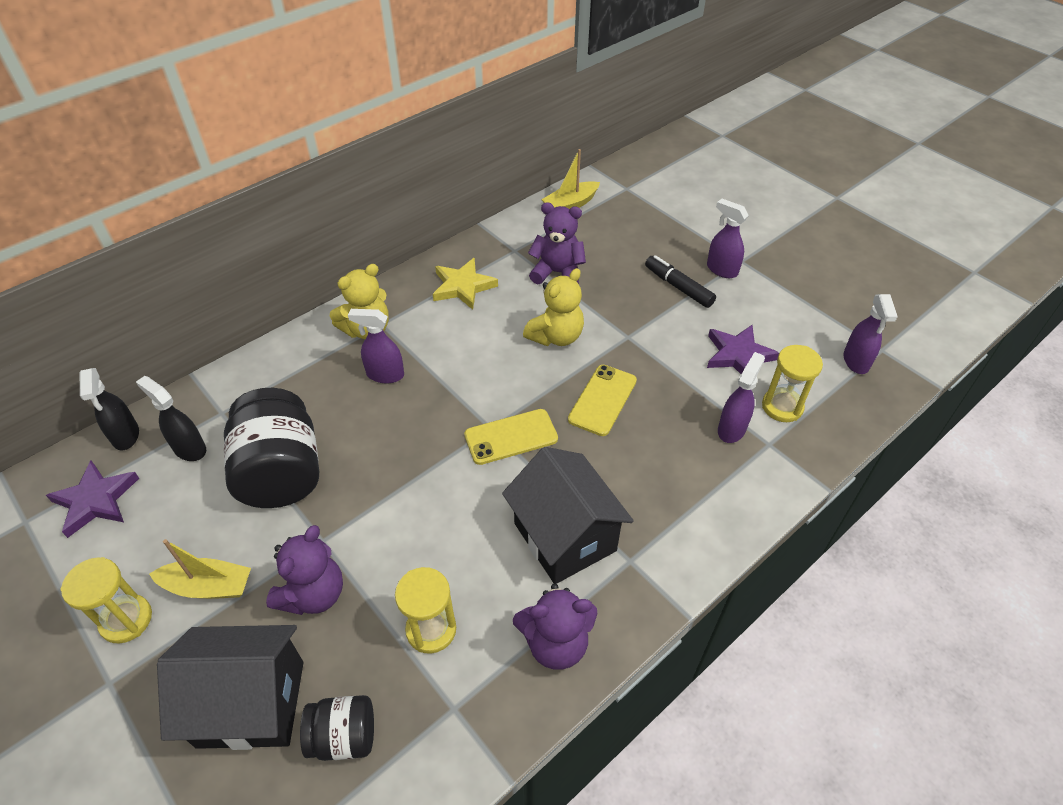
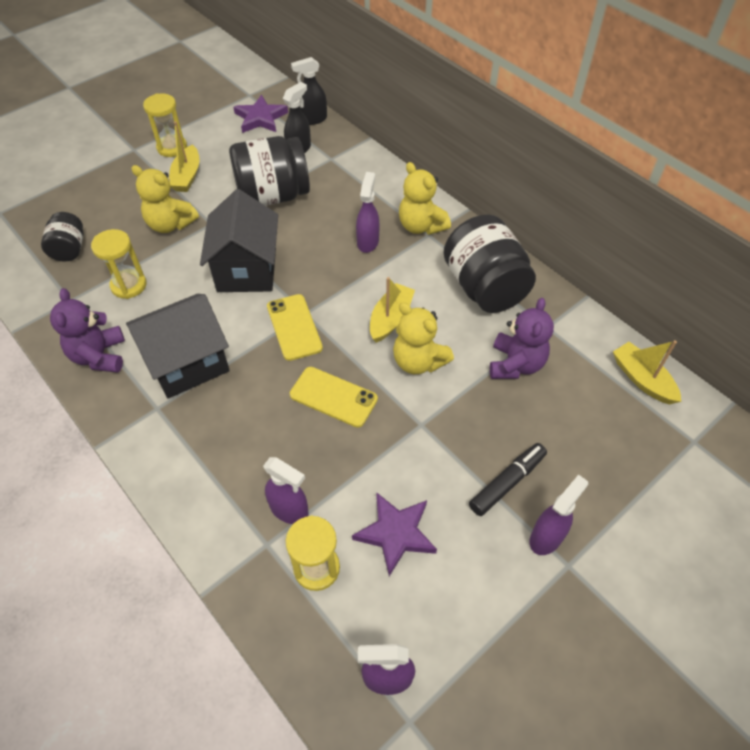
camera: 90 degrees right, 5 degrees up
black house [157,625,304,750] -> black house moved to [200,189,278,292]
purple teddy bear [266,525,343,615] -> yellow teddy bear [131,165,199,233]
yellow star [433,258,498,310] -> black jar [443,214,536,313]
none -> yellow boat [370,277,415,343]

